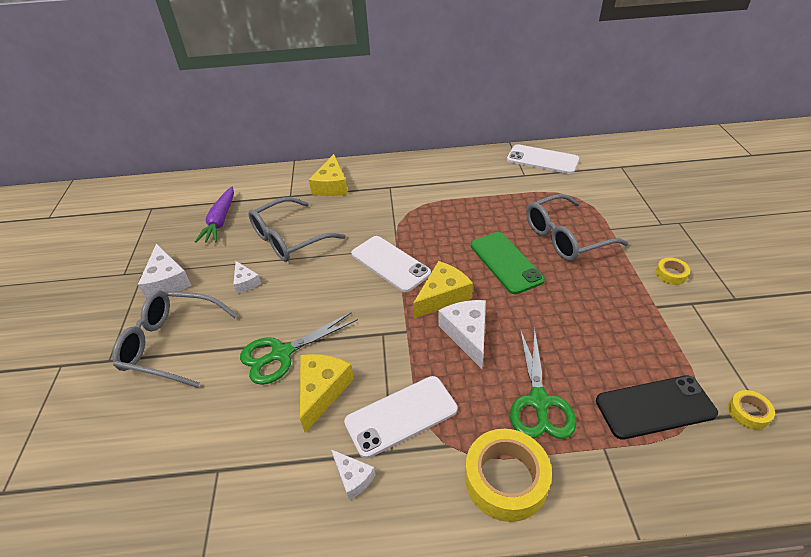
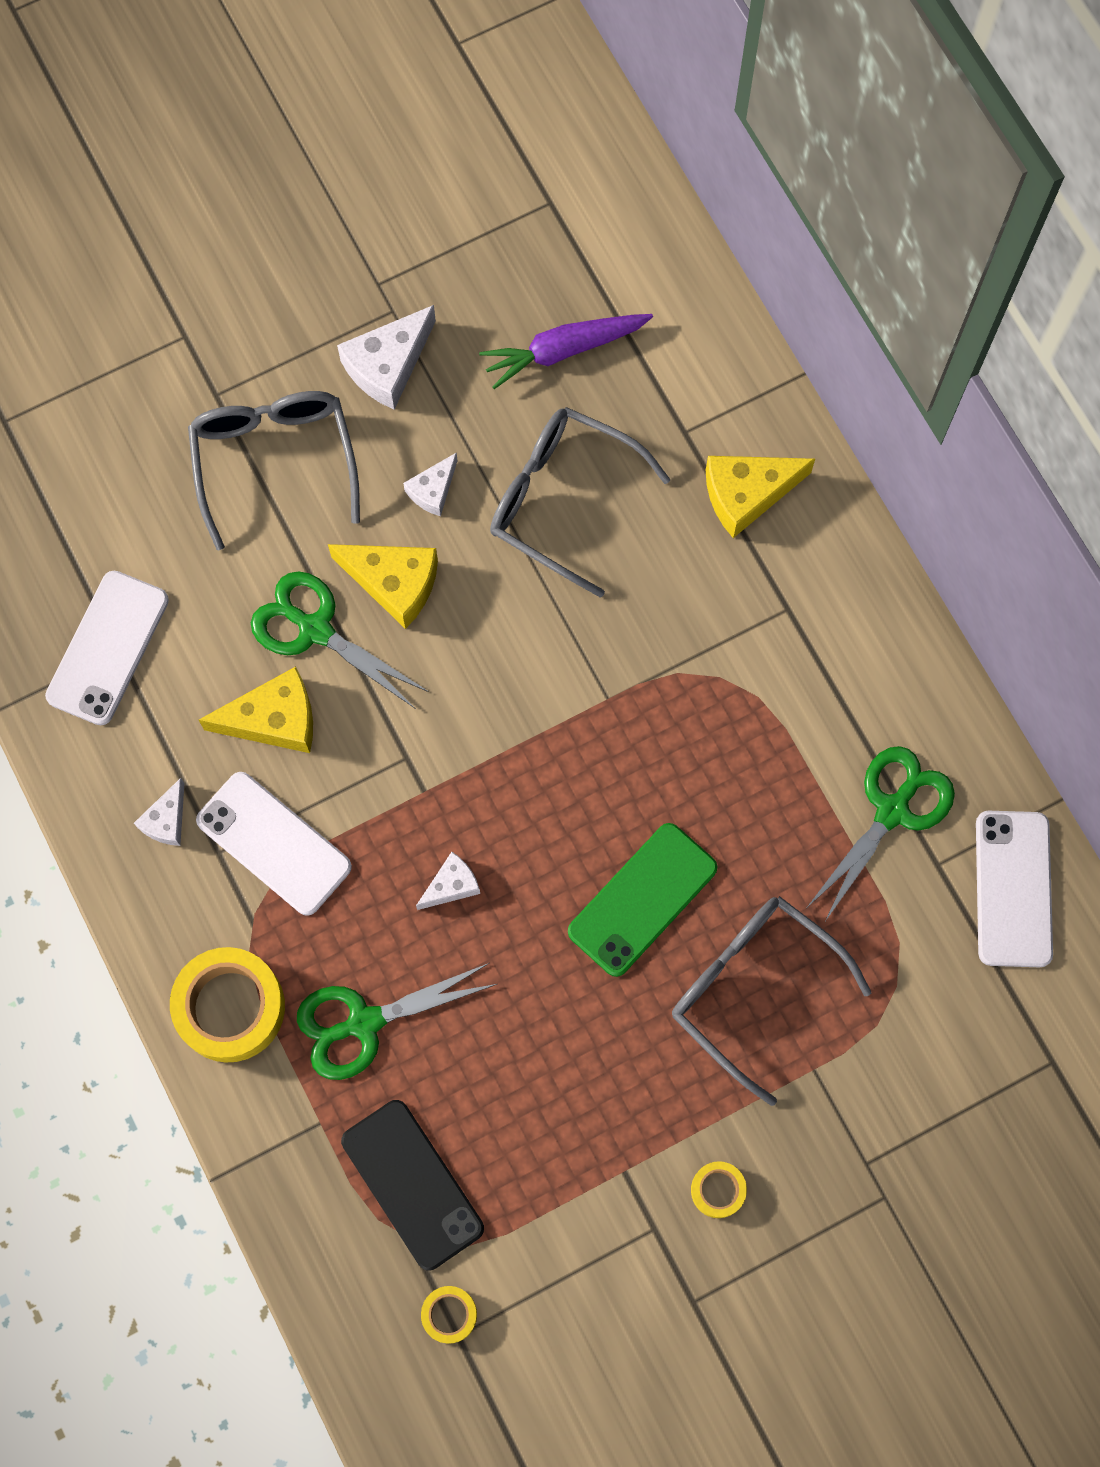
camera: 65 degrees right, 30 degrees up
white phone [351,236,431,292] -> white phone moved to [45,571,169,725]
yellow cheese [413,261,473,318] -> yellow cheese moved to [328,544,438,629]
white cheese [438,300,486,369] -> white cheese [416,852,480,910], size x0.58
none -> green scissors [807,746,955,923]

